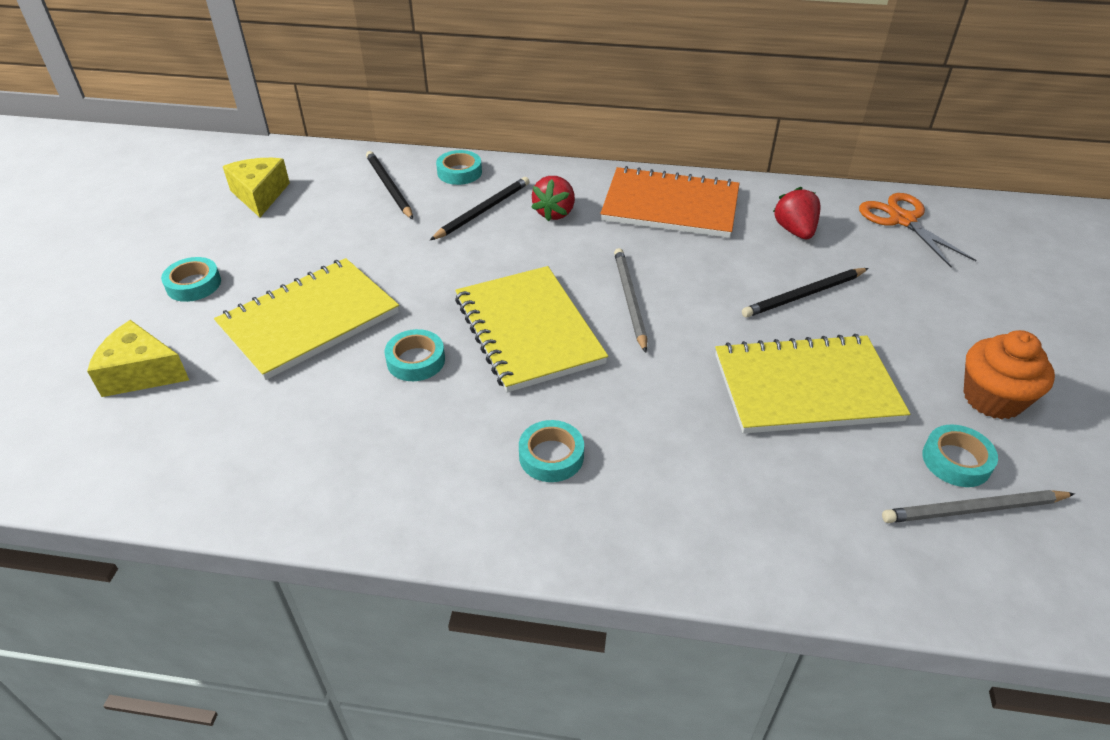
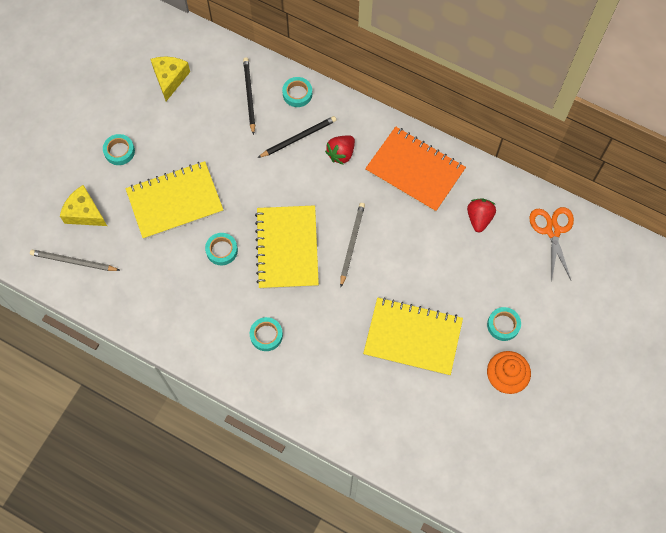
camera: 20 degrees right, 25 degrees up
black pencil [742,268,869,318] -> none
grey pencil [882,490,1075,523] -> grey pencil moved to [30,250,120,271]
turquoise tape [922,424,998,487] -> turquoise tape moved to [487,307,521,341]

